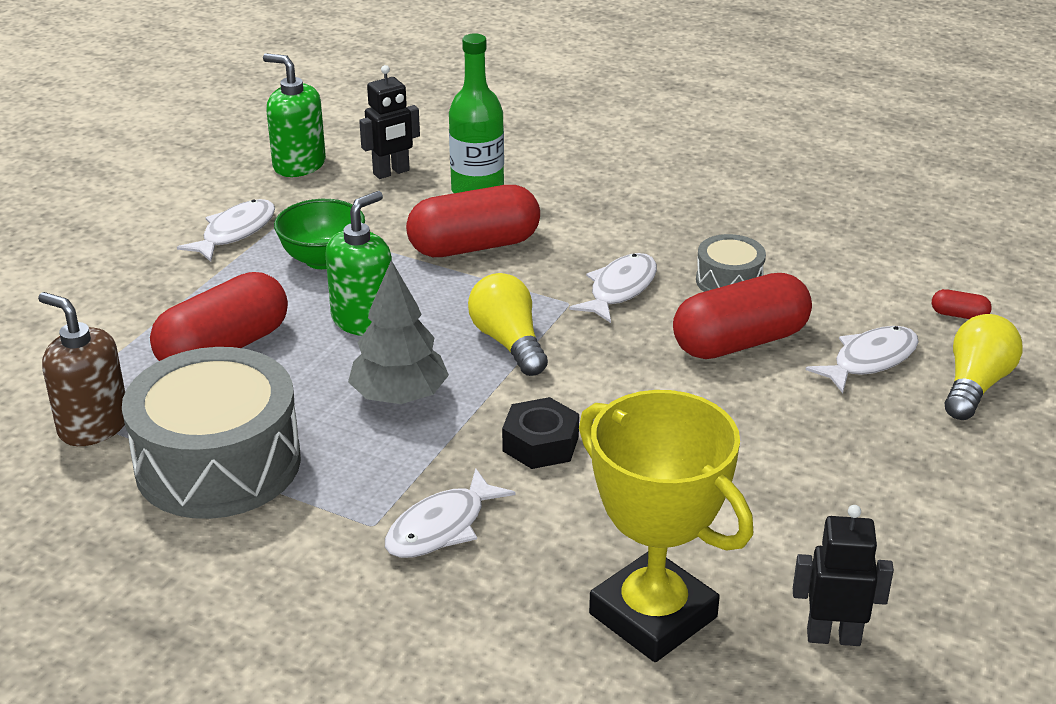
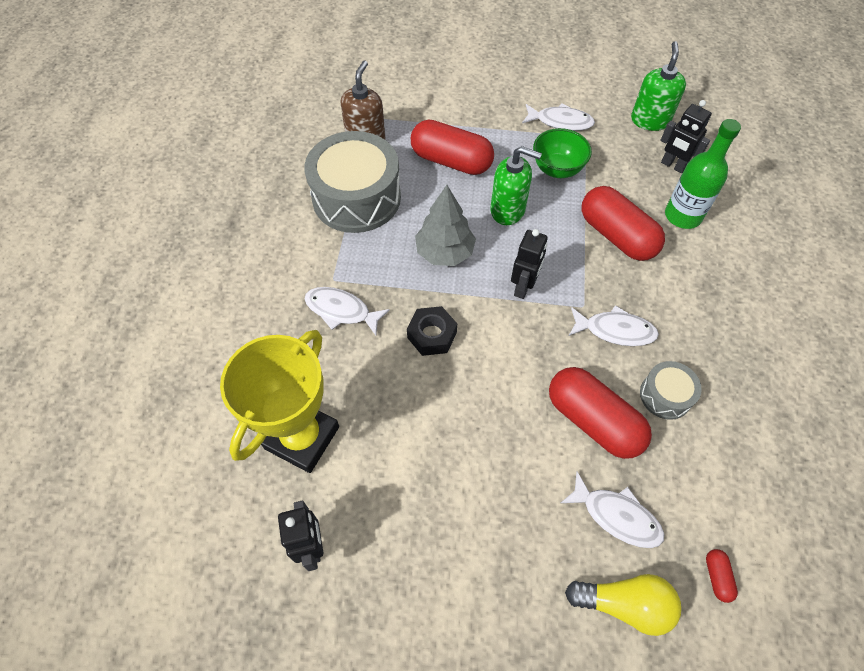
camera: 70 degrees right, 25 degrees up
yellow light bulb [468,273,548,376] -> black robot [511,229,548,299]

